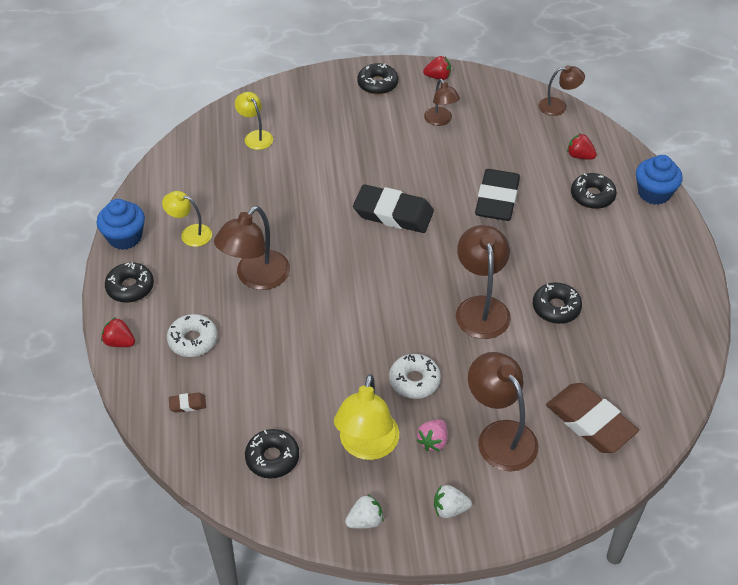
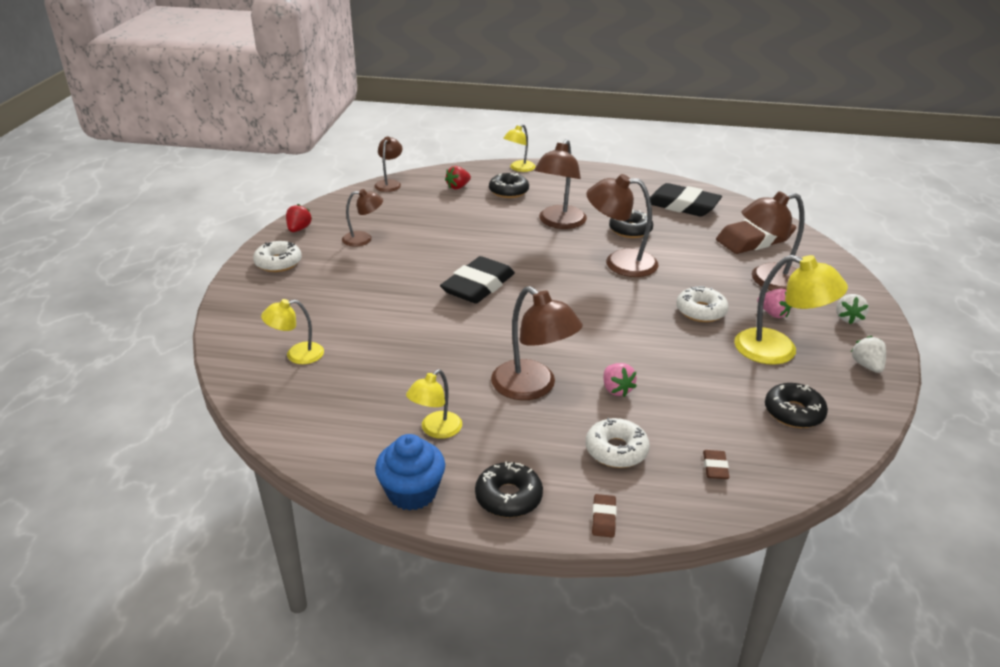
camera: 75 degrees left, 15 degrees down
red strawberry [101,317,135,347] -> brown eraser [592,494,617,538]
black donut [357,63,398,95] -> white donut [253,241,302,272]
black eraser [475,169,520,221] -> black eraser moved to [650,183,722,216]
blue cupcake [636,155,683,205] -> yellow lamp [503,124,535,172]
none -> brown lamp [534,139,587,229]
none -> pink strawberry [603,363,637,397]

